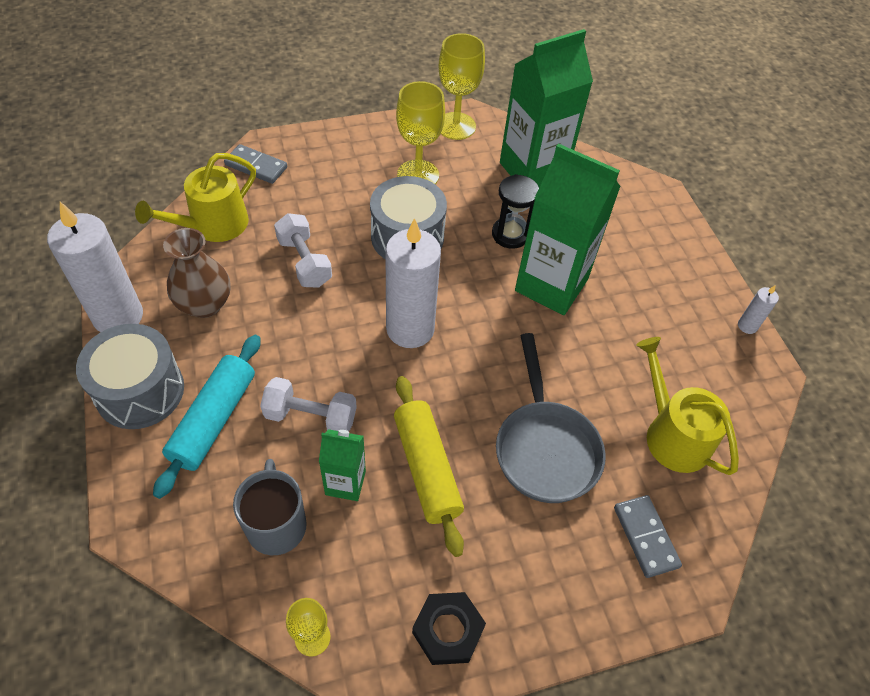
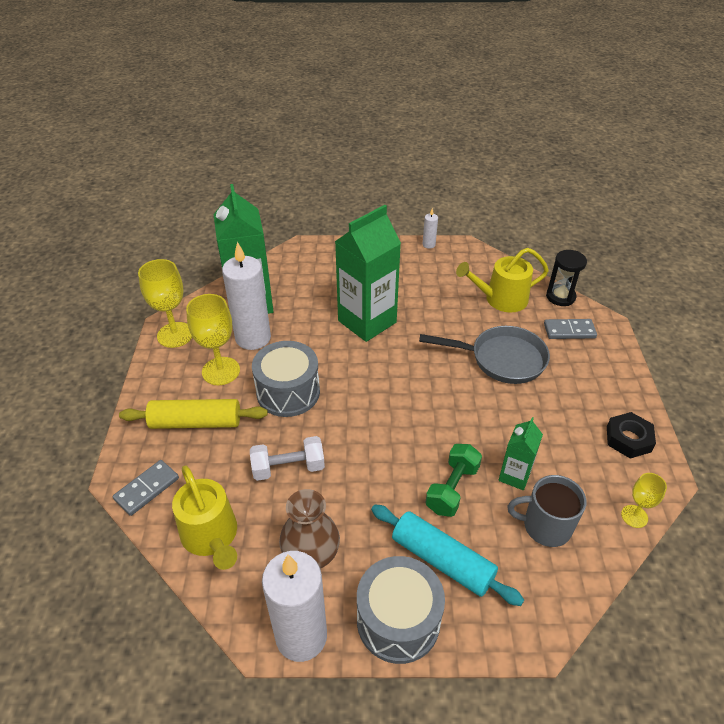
camera: 70 degrees left, 10 degrees down
white dumbbell [260,377,357,431] -> green dumbbell [425,444,482,517]
white candle [385,218,441,348] -> white candle moved to [222,242,271,350]
yellow rolling pin [394,376,464,557] -> yellow rolling pin moved to [119,399,268,429]
black hourglass [492,174,539,249] -> black hourglass moved to [546,250,587,306]

